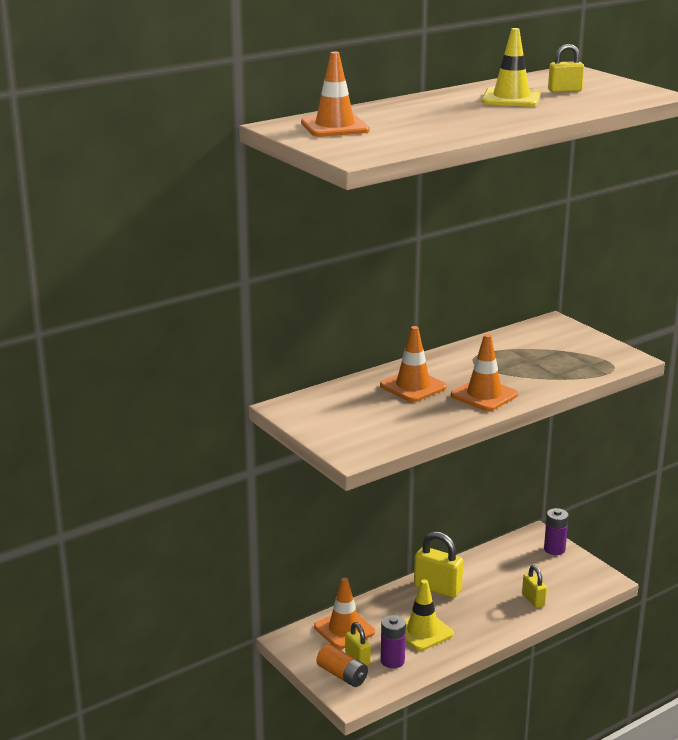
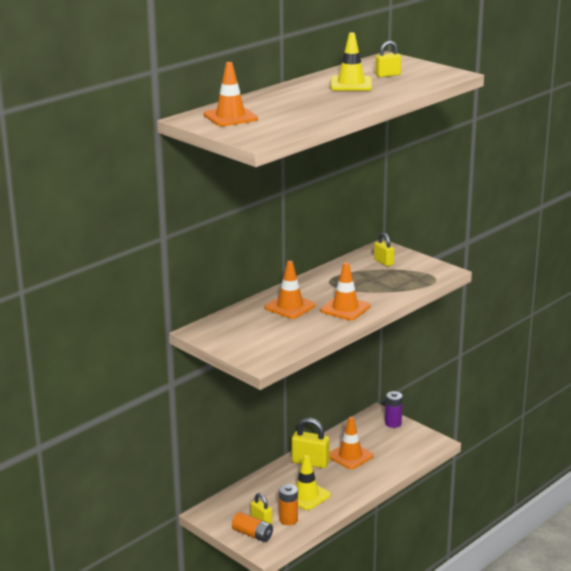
camera: 10 degrees left, 0 degrees up
orange traffic cone [314,578,375,649] -> orange traffic cone moved to [329,417,374,469]
purple battery [381,615,406,668] -> orange battery [279,484,298,525]
yellow padlock [522,565,547,608] -> yellow padlock moved to [374,232,394,266]

